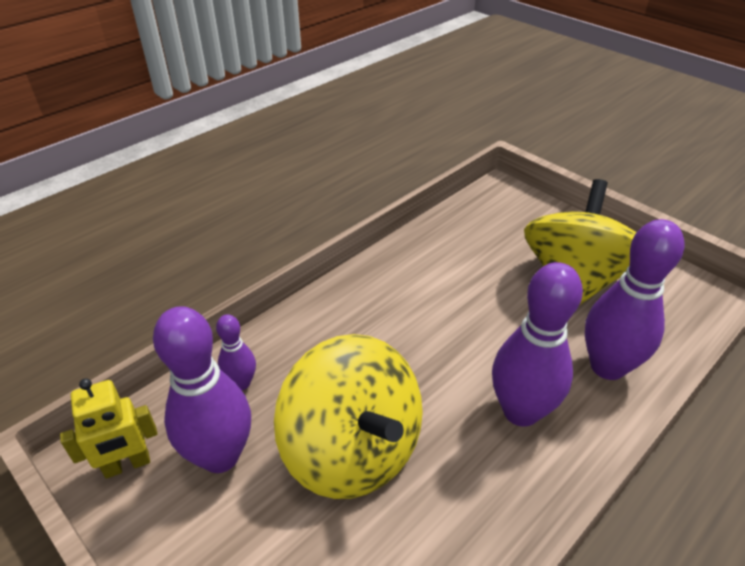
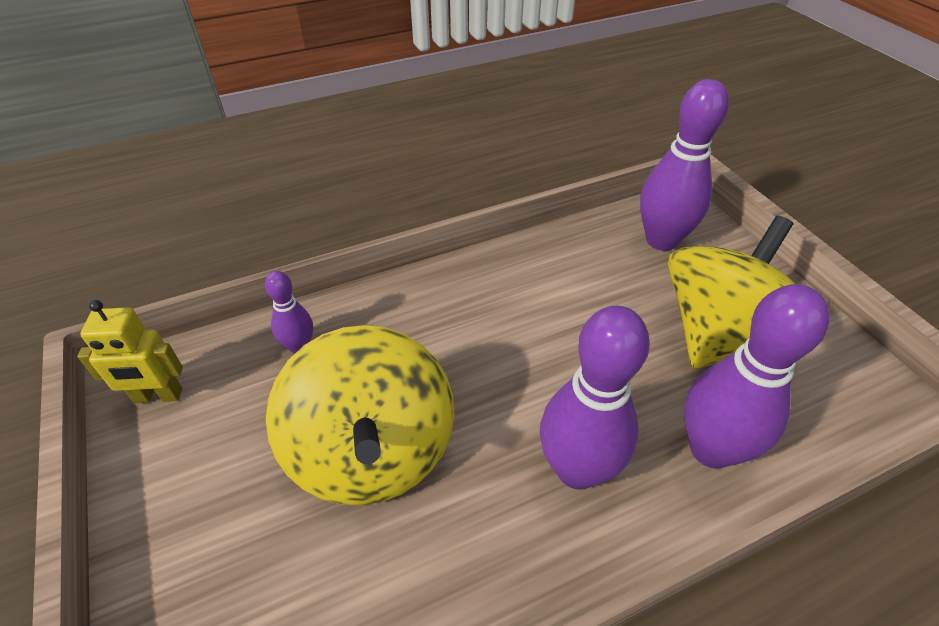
camera: 20 degrees right, 5 degrees up
purple bowling pin [153,306,251,473] -> purple bowling pin moved to [640,79,729,251]

